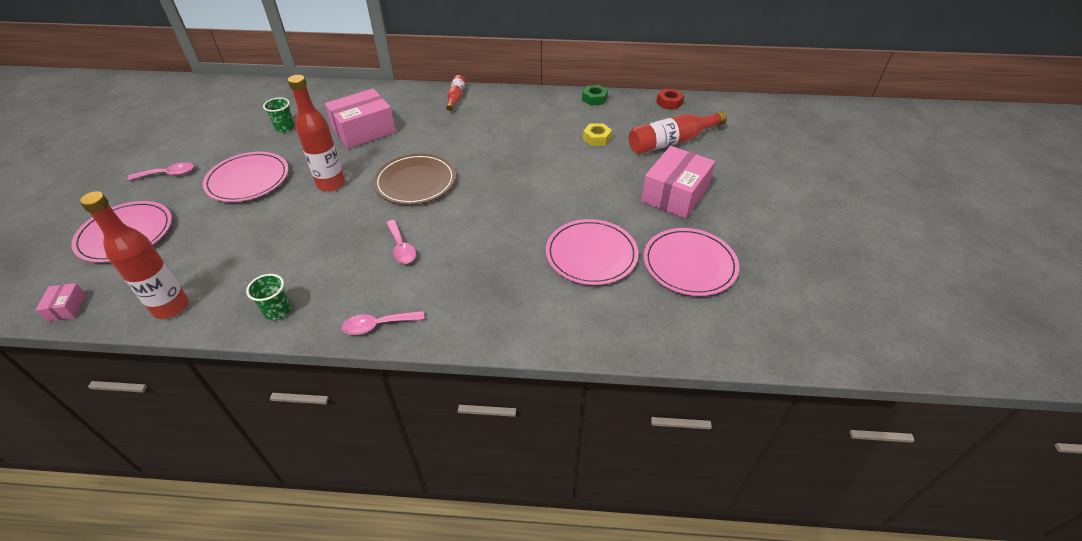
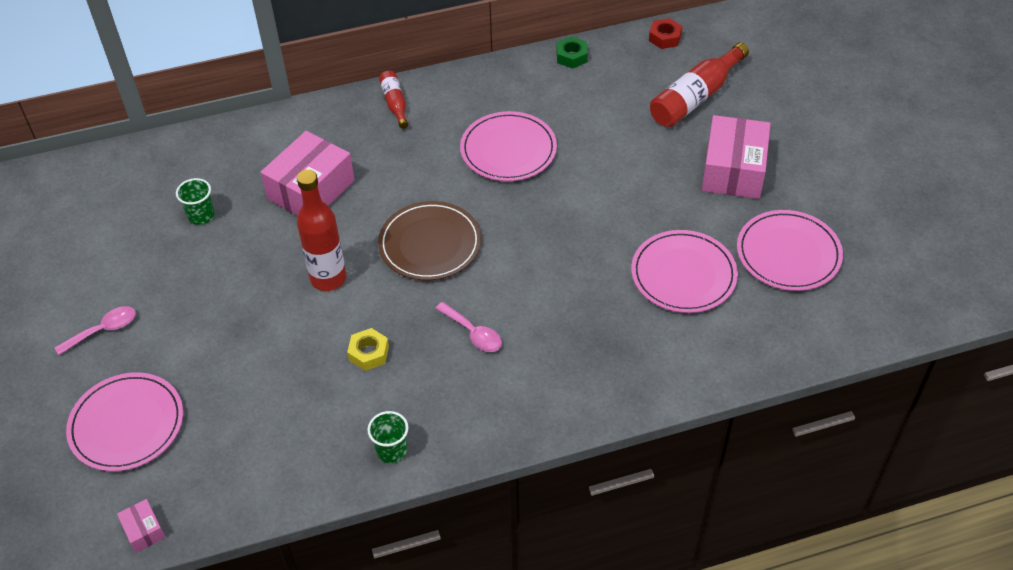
camera: 20 degrees left, 5 degrees up
red bottle [80,191,189,319] -> none
pink plate [202,152,288,202] -> pink plate moved to [460,111,557,181]
pink spoon [341,311,424,335] -> none
yellow nut [583,123,612,146] -> yellow nut moved to [347,328,389,371]

